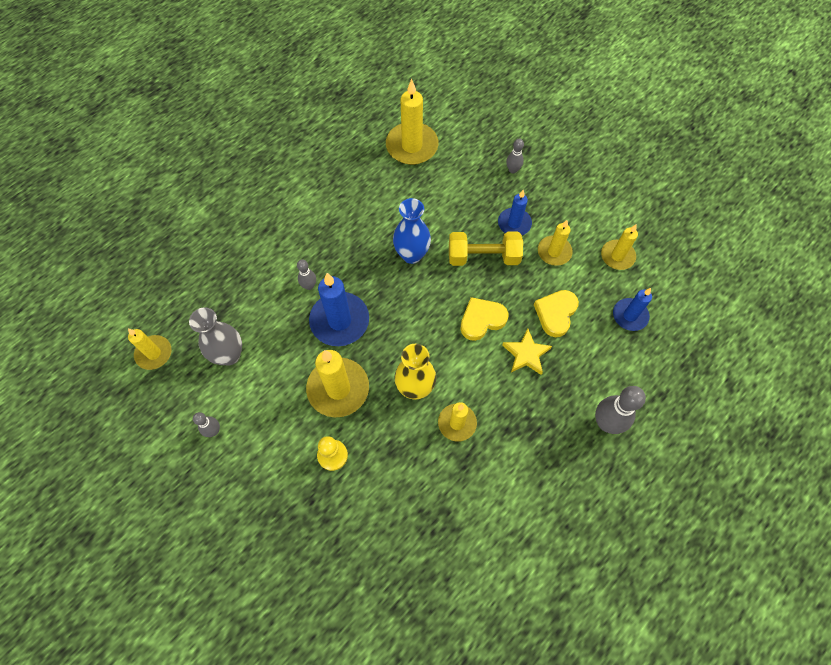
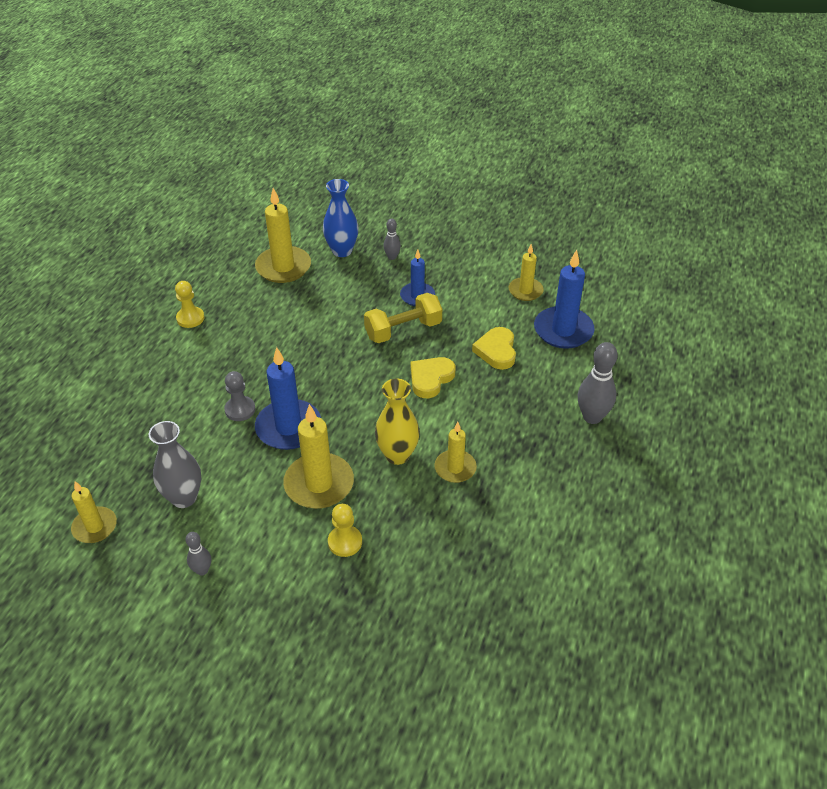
camera: 25 degrees left, 20 degrees down
grey bowling pin [297,260,316,290] -> grey pawn [224,371,255,421]
blue vase [393,198,431,264] -> blue vase moved to [323,179,358,257]
yellow star [502,329,552,375] -> none
yellow candle [538,220,573,266] -> none
blue candle [613,288,652,331] -> blue candle [534,250,595,349], size x1.64
none -> yellow pawn [175,281,205,328]

